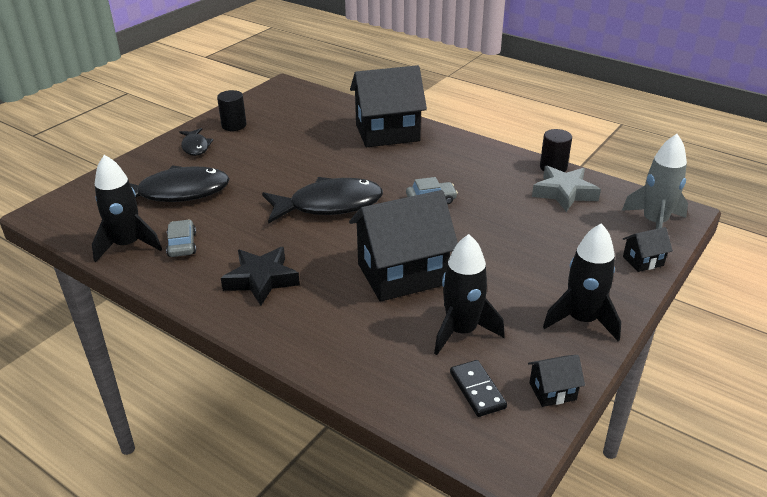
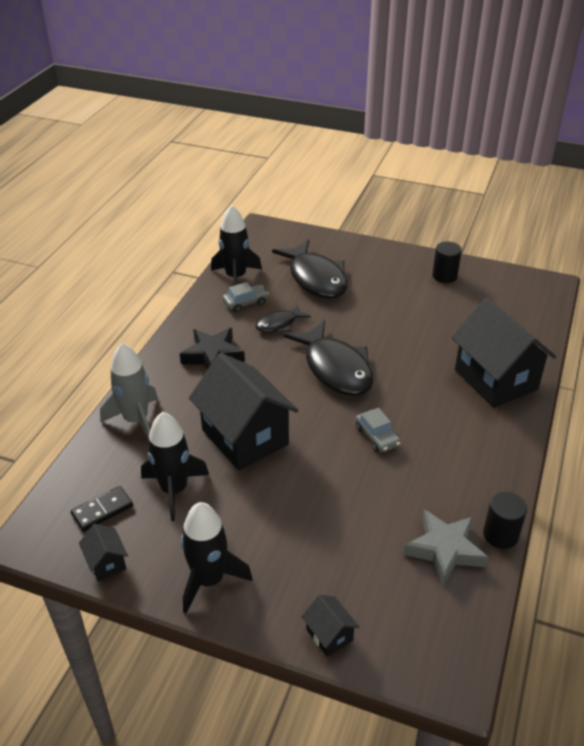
camera: 75 degrees right, 5 degrees up
black fish [179,128,213,156] -> black fish moved to [255,304,311,333]
grey rocket [622,134,688,229] -> grey rocket moved to [100,343,158,440]

